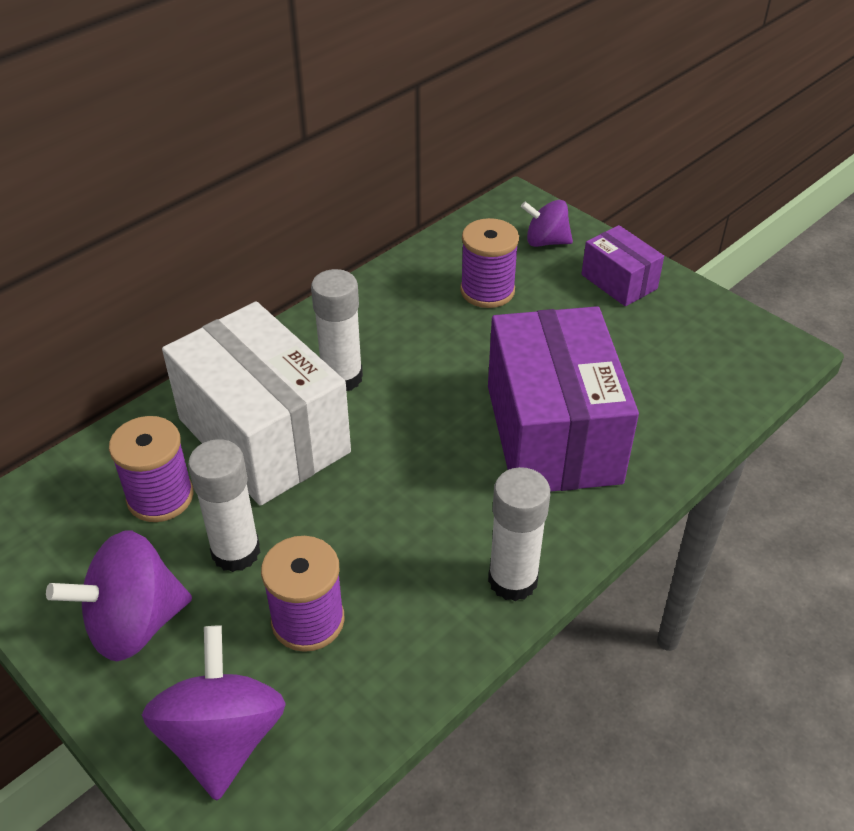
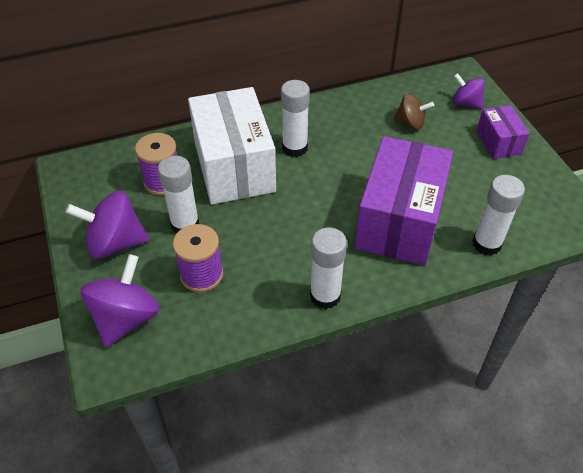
camera: 25 degrees right, 5 degrees up
purple spool [460,218,519,308] -> brown spinning top [393,93,434,130]
none -> white glue stick [472,175,525,256]

